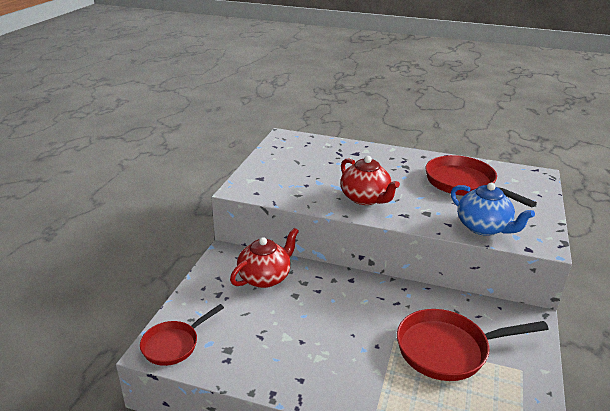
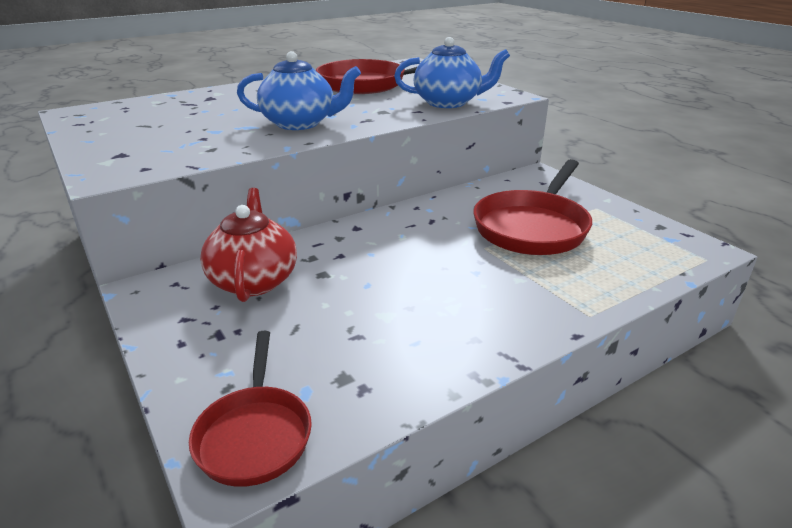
camera: 50 degrees left, 0 degrees up
red teapot [340,156,400,205] -> blue teapot [237,51,361,130]

